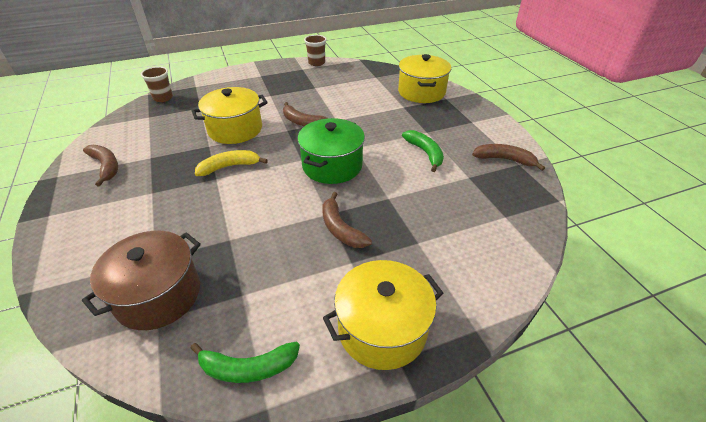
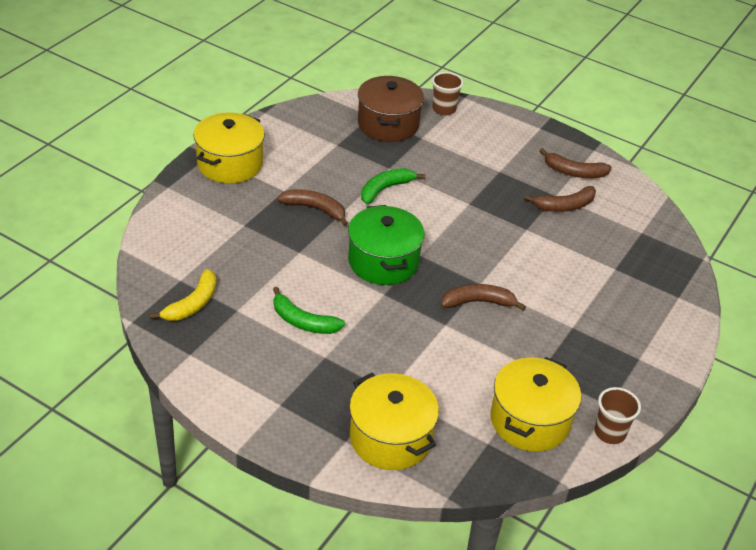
camera: 140 degrees right, 0 degrees up
brown cup [141,66,173,102] -> brown cup moved to [432,72,463,115]
green banana [190,342,300,383] -> green banana moved to [361,168,425,204]
yellow pot [192,87,268,144] -> yellow pot moved to [491,357,581,452]
yellow banana [195,150,268,176] -> yellow banana moved to [150,269,216,321]
brown banana [472,144,545,171] -> brown banana moved to [524,186,596,212]

